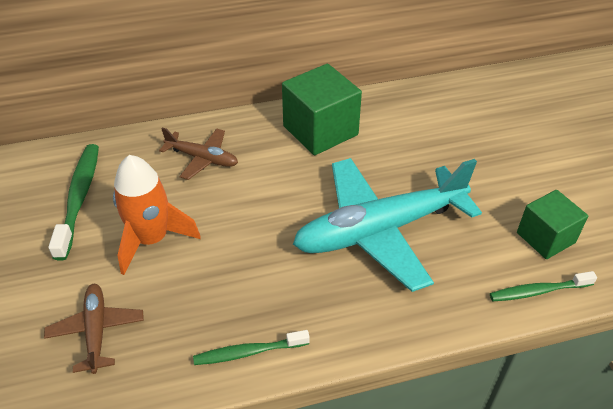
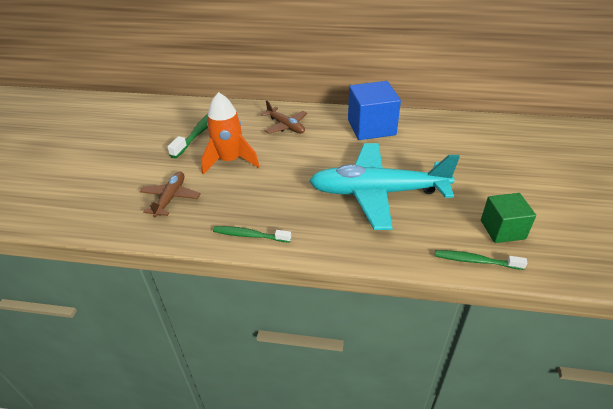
camera: 25 degrees right, 5 degrees down
green cube [282,64,362,155] -> blue cube [348,81,401,140]

